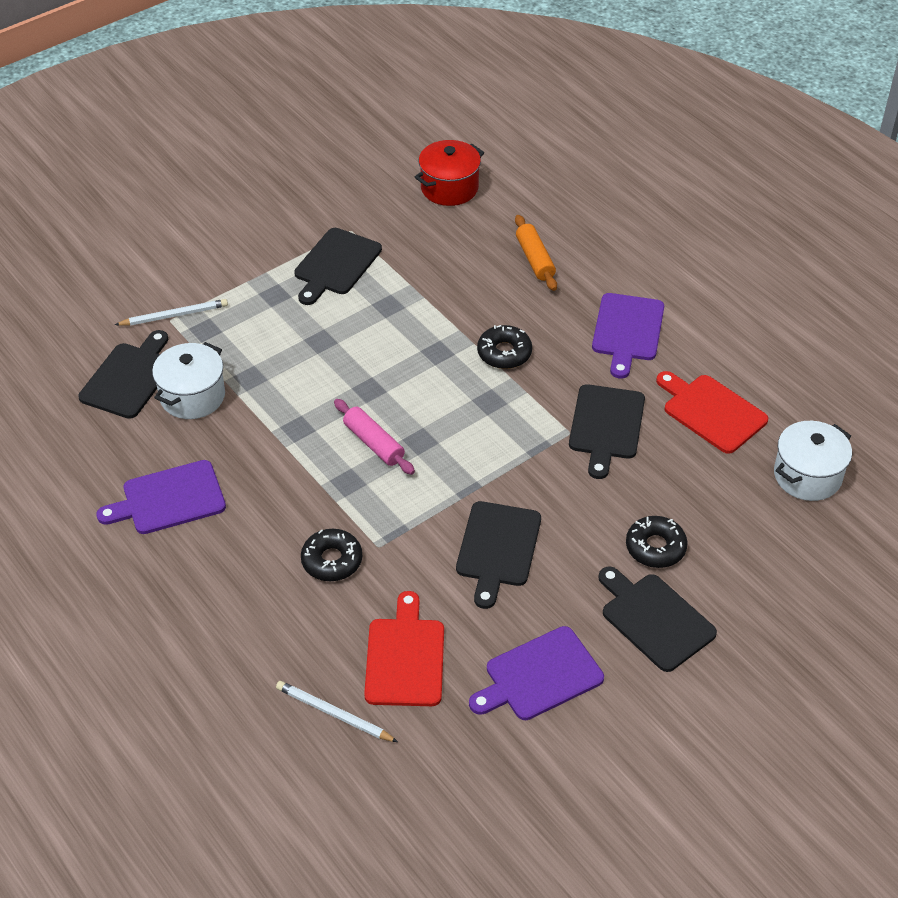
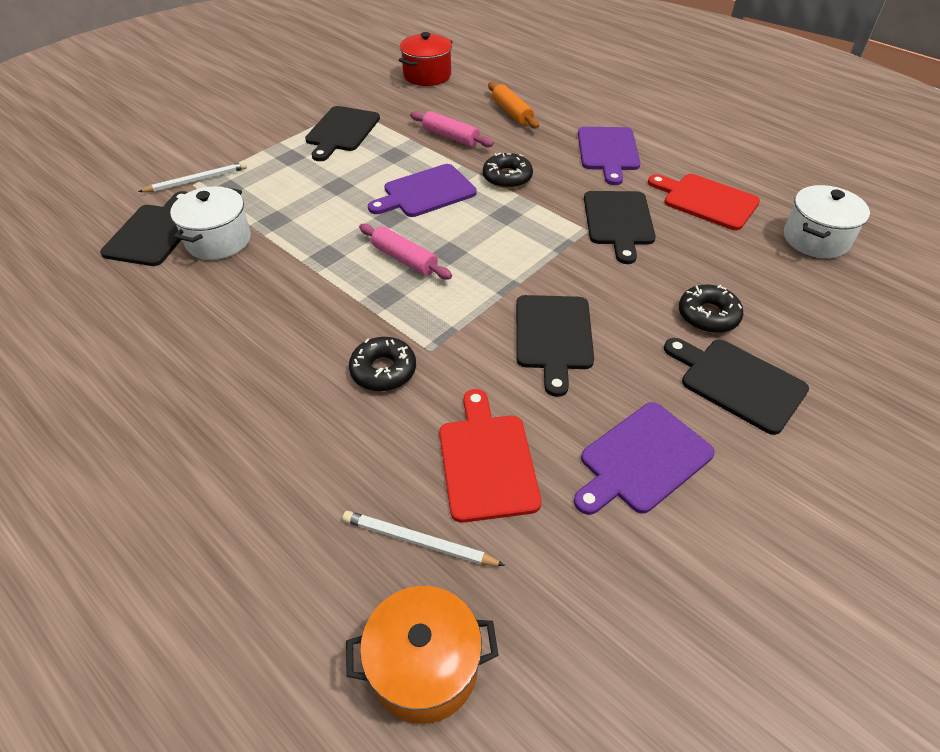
camera: 10 degrees left, 0 degrees up
purple cutting board [96,460,226,534] -> purple cutting board moved to [368,164,477,217]
none -> orange pot [346,586,499,724]
none -> pink rolling pin [410,111,494,147]

